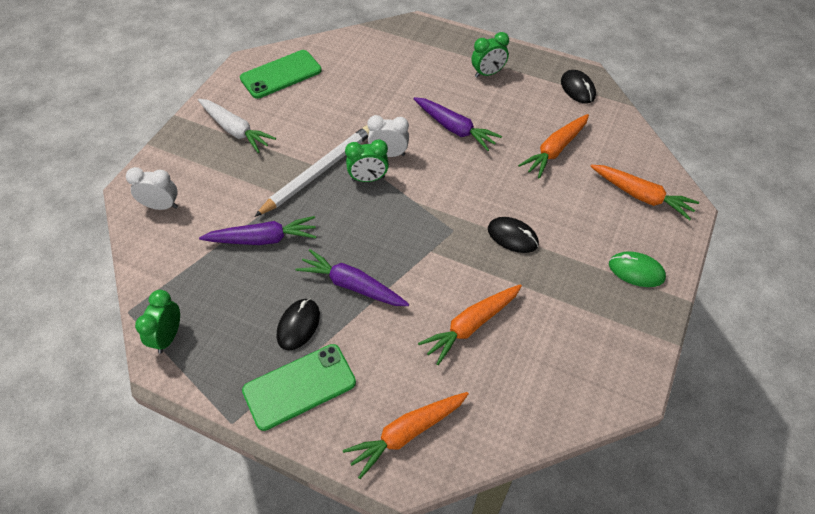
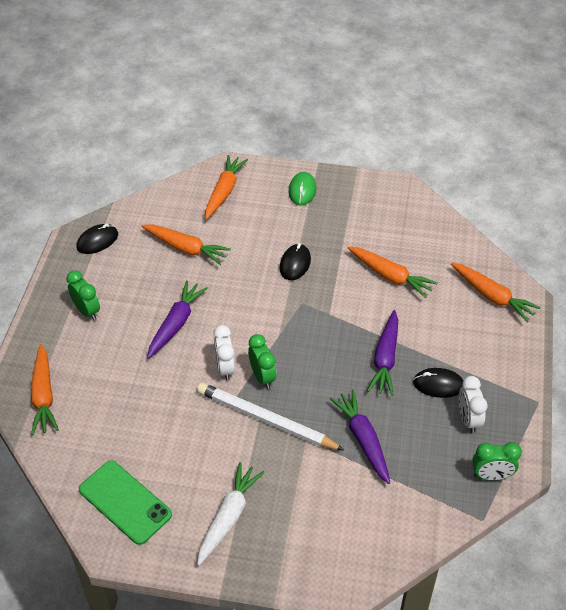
camera: 105 degrees left, 5 degrees down
white clock [126,167,178,210] -> white clock moved to [458,376,488,433]
green phone [242,344,356,431] -> none
none -> orange carrot [30,344,59,435]

